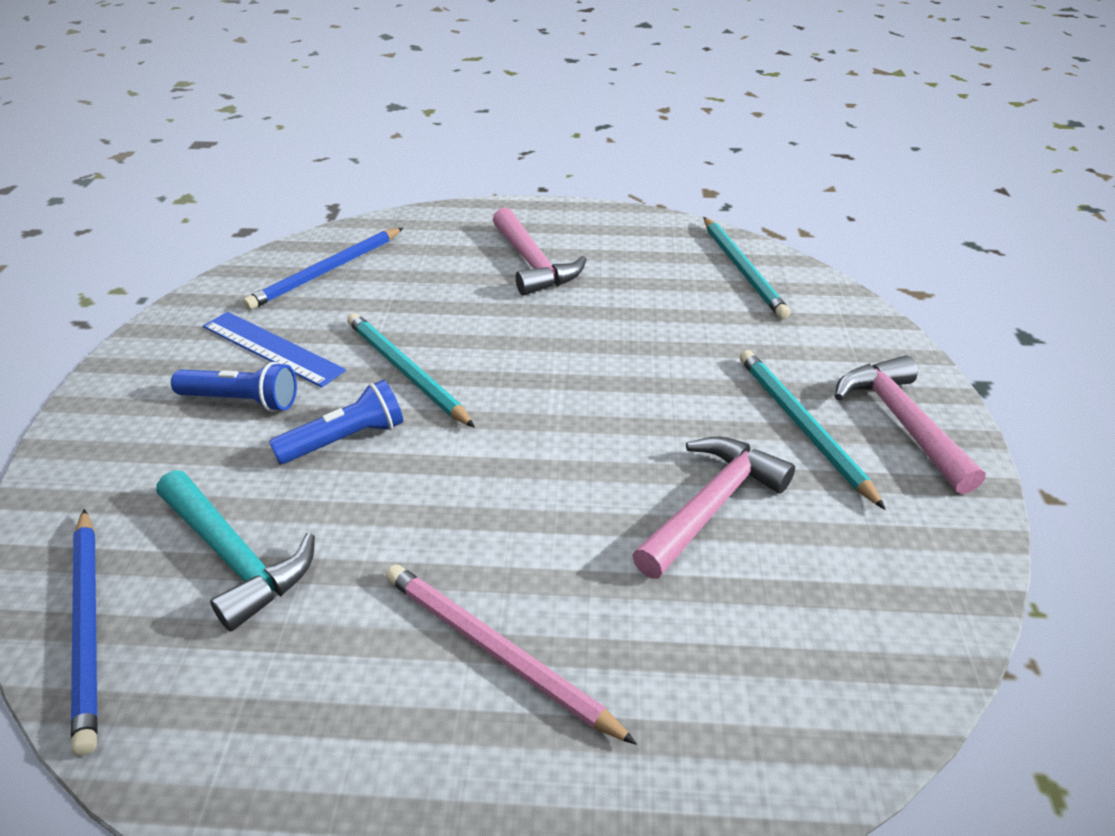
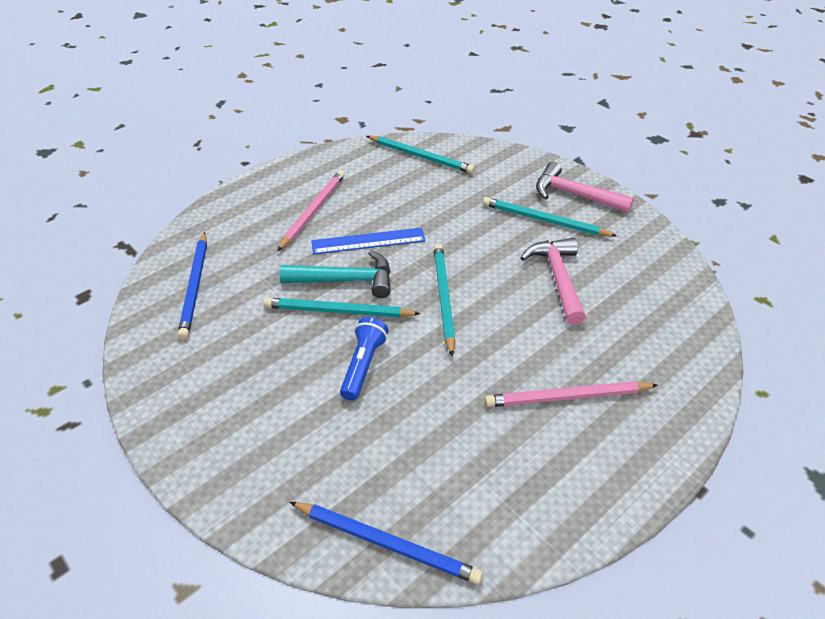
camera: 45 degrees left, 5 degrees up
turquoise hammer [156,471,315,632] -> turquoise hammer moved to [279,250,391,298]
blue flashlight [171,362,297,412] -> none
blue ruler [203,312,346,387] -> blue ruler moved to [312,228,426,255]
pink hammer [493,208,587,296] -> pink pencil [277,170,345,251]
none -> turquoise pencil [434,244,455,356]

